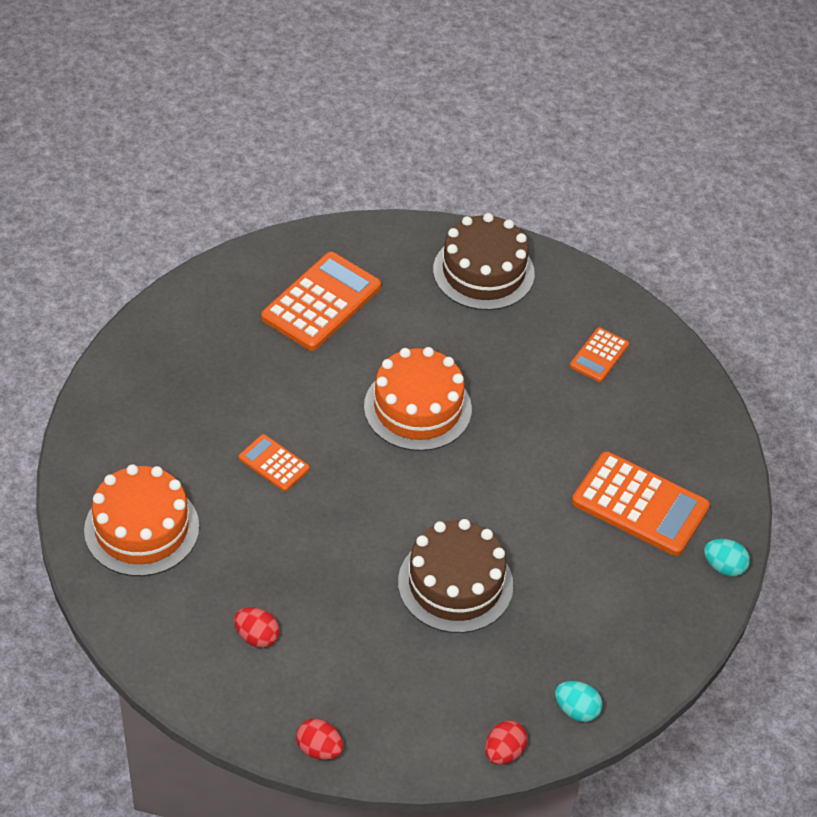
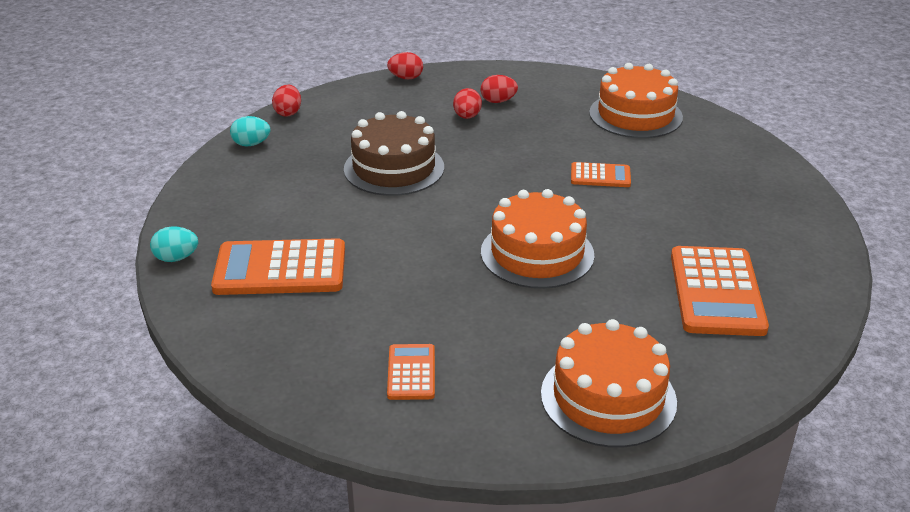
camera: 150 degrees right, 15 degrees down
brown cake [433,213,535,310] -> orange cake [541,319,677,448]
none -> red egg [453,88,482,119]

